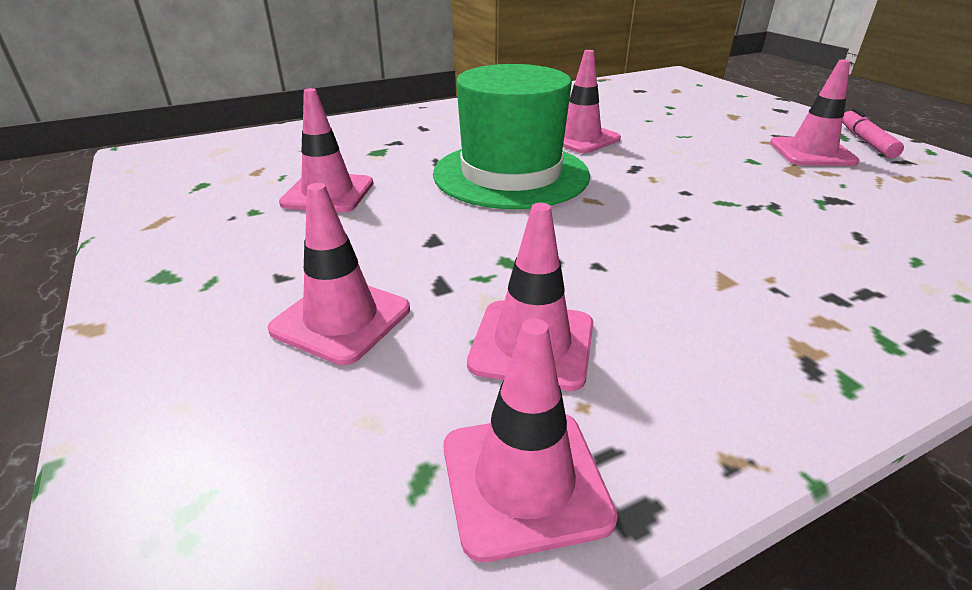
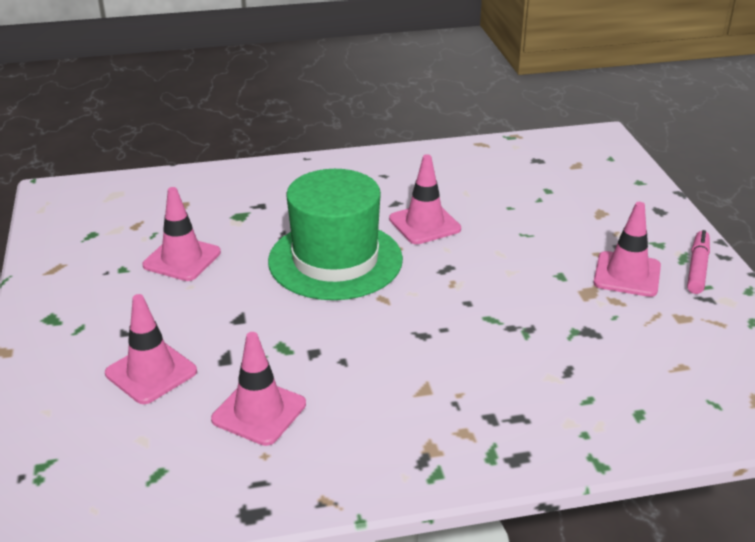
camera: 15 degrees right, 0 degrees up
pink traffic cone [443,318,618,562] -> none

